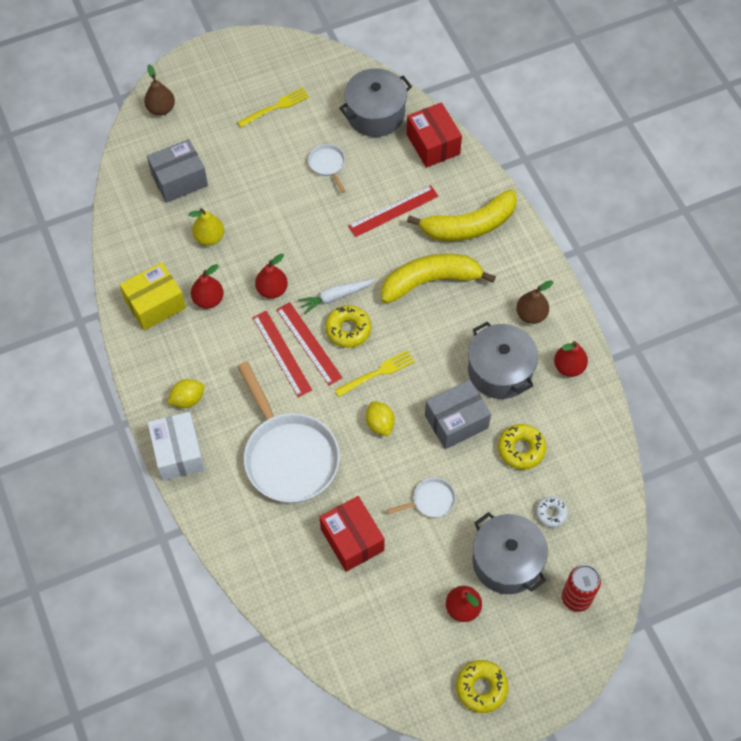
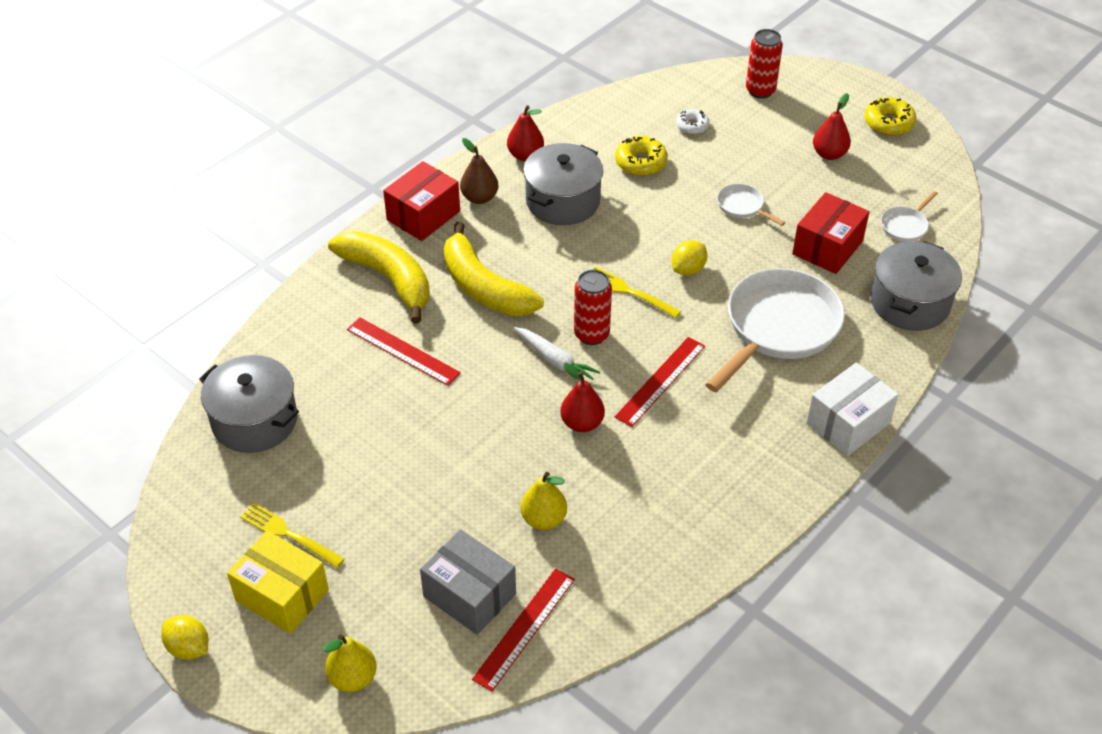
camera: 115 degrees left, 15 degrees down
yellow box [120,262,186,331] -> yellow box moved to [227,530,329,634]
brown pear [144,64,175,116] -> yellow pear [322,634,377,692]
yellow lemon [167,379,205,408] -> yellow lemon moved to [161,615,208,660]
red pear [191,264,224,309] -> none
red ruler [276,302,343,385] -> red ruler moved to [472,568,575,692]
white pan [308,144,345,193] -> white pan moved to [881,191,938,242]
yellow donut [325,305,371,348] -> red can [574,270,612,345]
red box [407,102,462,168] -> red box moved to [383,161,460,241]
grey box [425,380,491,449] -> none
grey pot [473,512,548,594] -> grey pot moved to [871,241,962,331]

